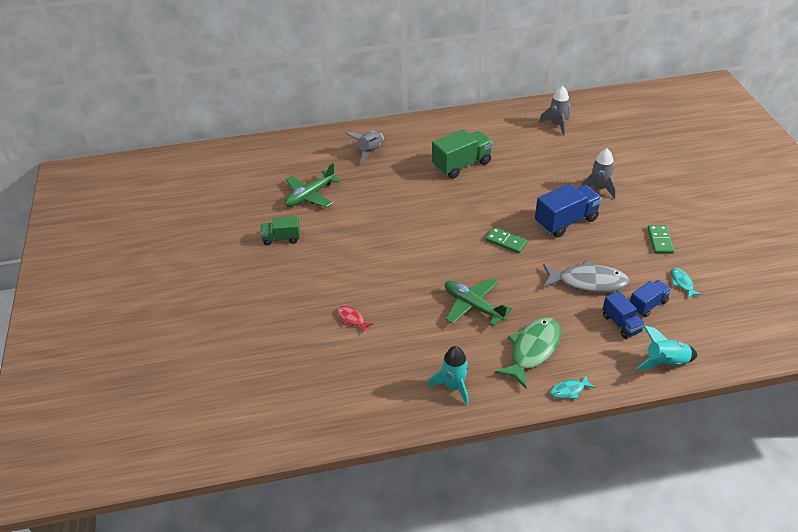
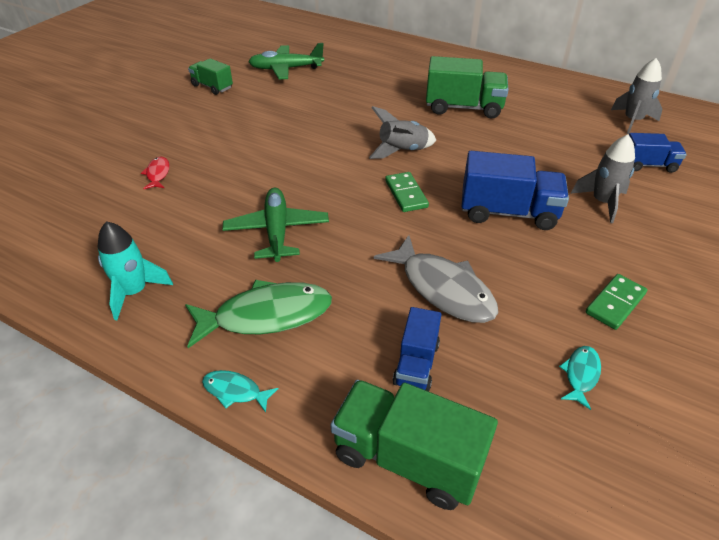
camera: 40 degrees right, 0 degrees up
grey rocket [346,130,383,165] -> grey rocket moved to [369,106,436,159]
blue truck [630,280,672,317] -> blue truck moved to [629,133,687,173]
turquoise rocket [636,325,697,370] -> green truck [330,380,498,510]

